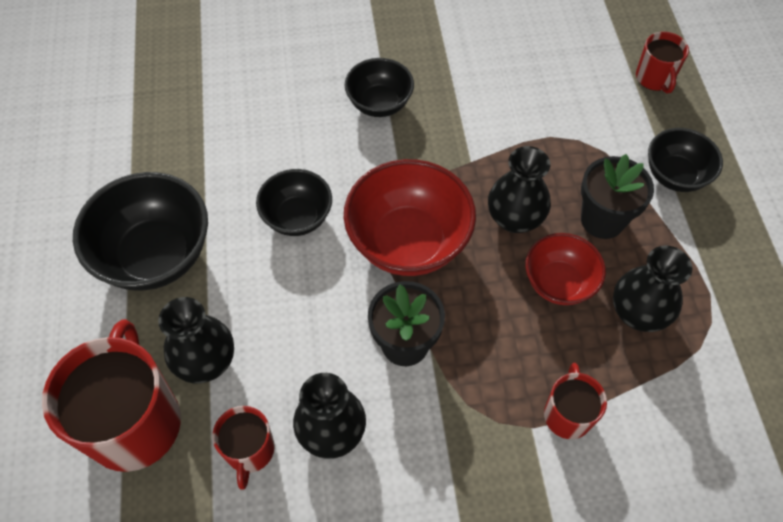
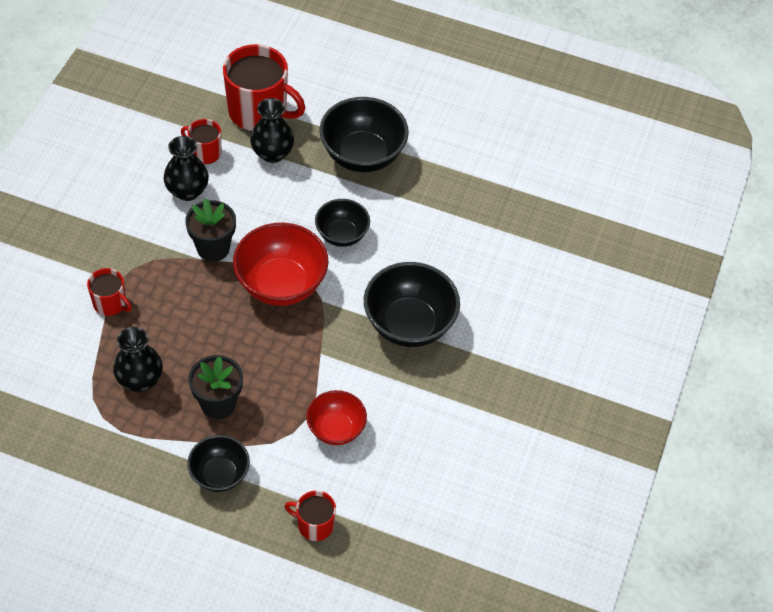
camera: 115 degrees right, 5 degrees down
black bowl [345,58,414,117] -> black bowl [364,262,460,347], size x1.66
black vase [488,146,551,233] -> none
red bowl [525,233,606,305] -> red bowl moved to [306,390,367,445]

